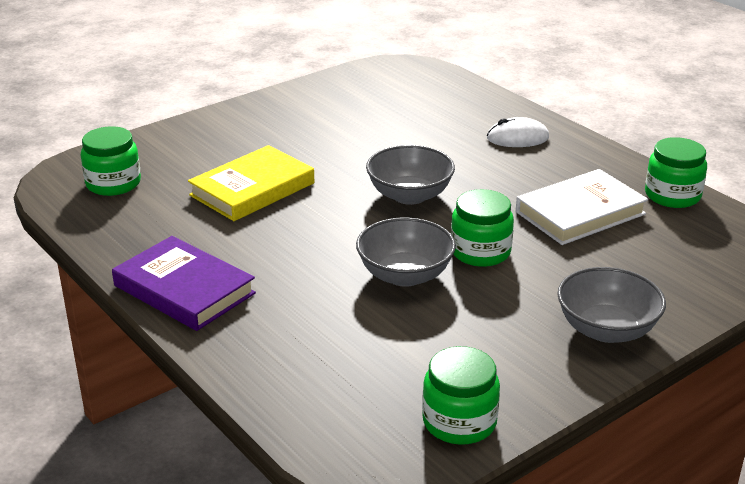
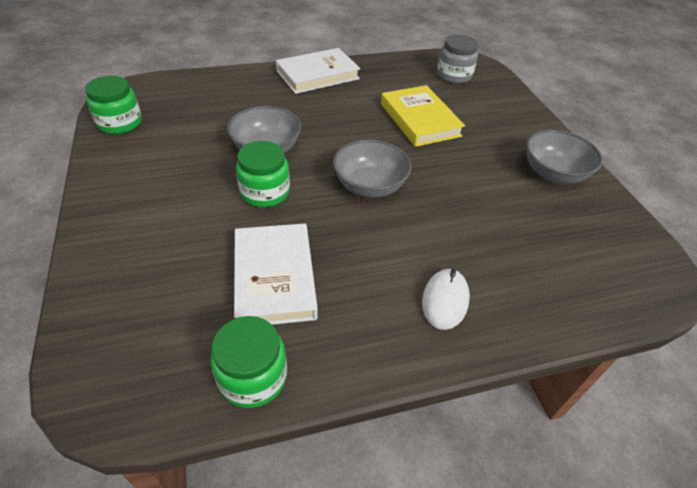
camera: 110 degrees right, 15 degrees up
green jar [81,126,141,196] -> grey jar [437,35,478,83]
purple book [112,236,256,331] -> white book [276,48,360,94]
grey bowl [557,267,666,343] -> grey bowl moved to [526,130,603,184]

